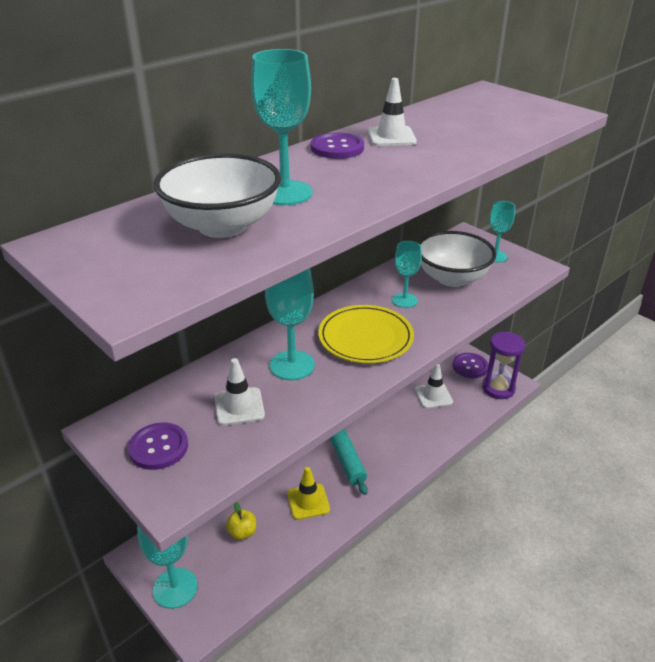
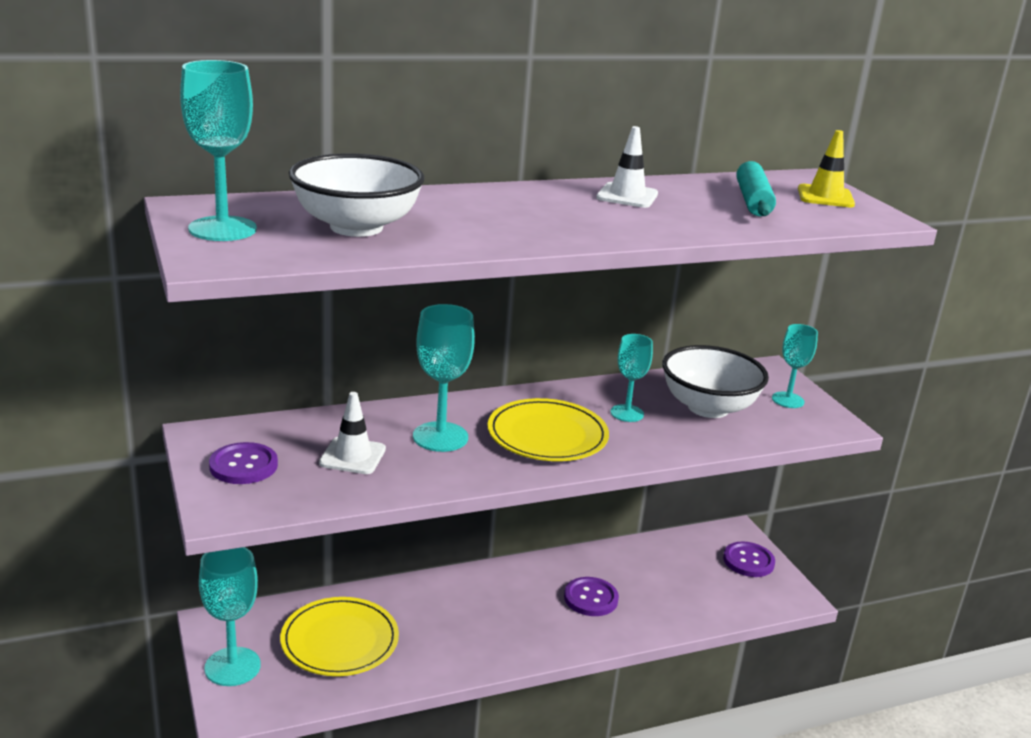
camera: 20 degrees right, 10 degrees down
yellow apple [226,502,256,540] -> yellow plate [280,597,399,676]
turquoise goblet [251,49,313,205] -> turquoise goblet moved to [180,60,257,241]
yellow traffic cone [287,467,330,520] -> yellow traffic cone moved to [798,130,855,208]
purple button [311,133,364,159] -> purple button moved to [564,577,619,616]
turquoise rolling pin [330,428,368,495] -> turquoise rolling pin moved to [736,161,776,216]
white traffic cone [415,364,453,408] -> none
purple hourglass [482,332,525,399] -> none

